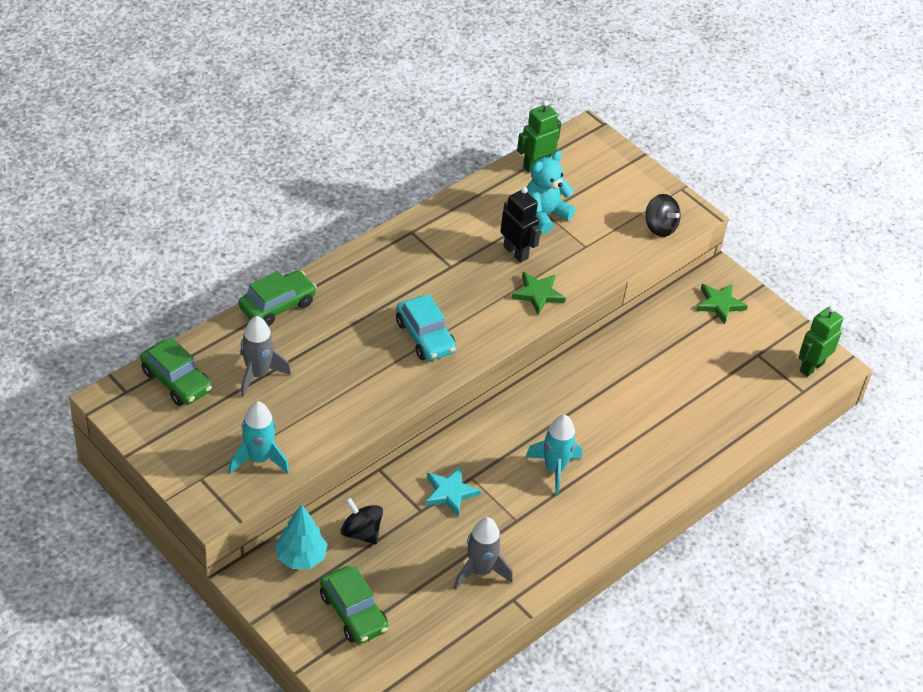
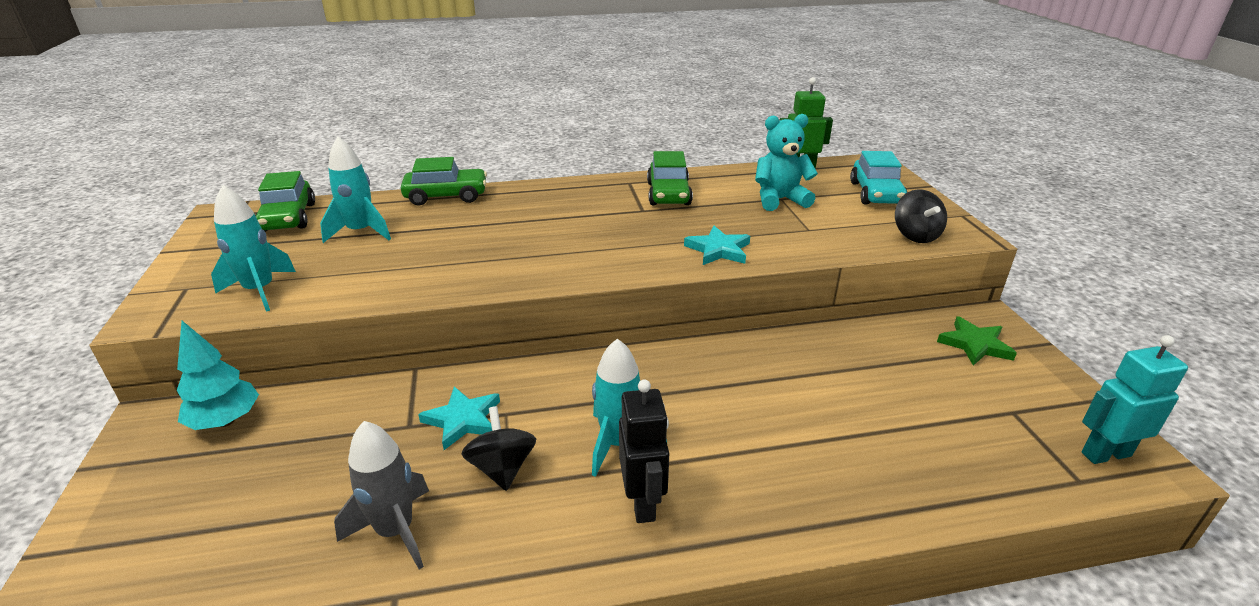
camera: 35 degrees right, 15 degrees down
grey rocket [240,316,291,397] -> turquoise rocket [320,137,391,243]
green car [320,566,388,644] -> green car moved to [647,151,693,205]
black spinning top [341,497,383,544] -> black spinning top moved to [461,406,536,491]
turquoise car [396,294,456,361] -> turquoise car moved to [850,151,907,205]
black robot [500,187,541,263] -> black robot moved to [619,379,669,523]
green star [512,272,566,315] -> turquoise star [684,226,750,265]
green robot [798,306,843,377] -> turquoise robot [1081,335,1188,464]

